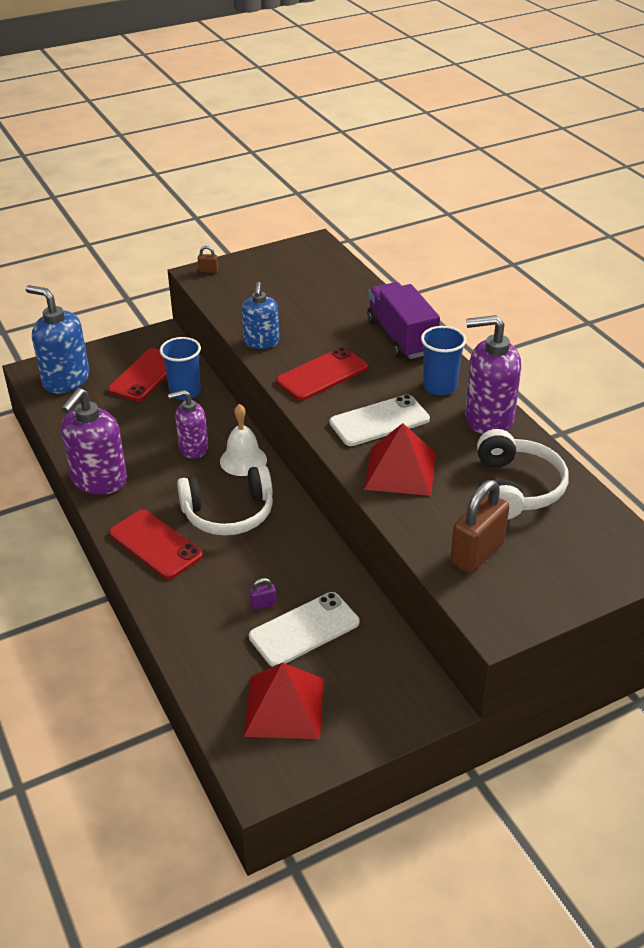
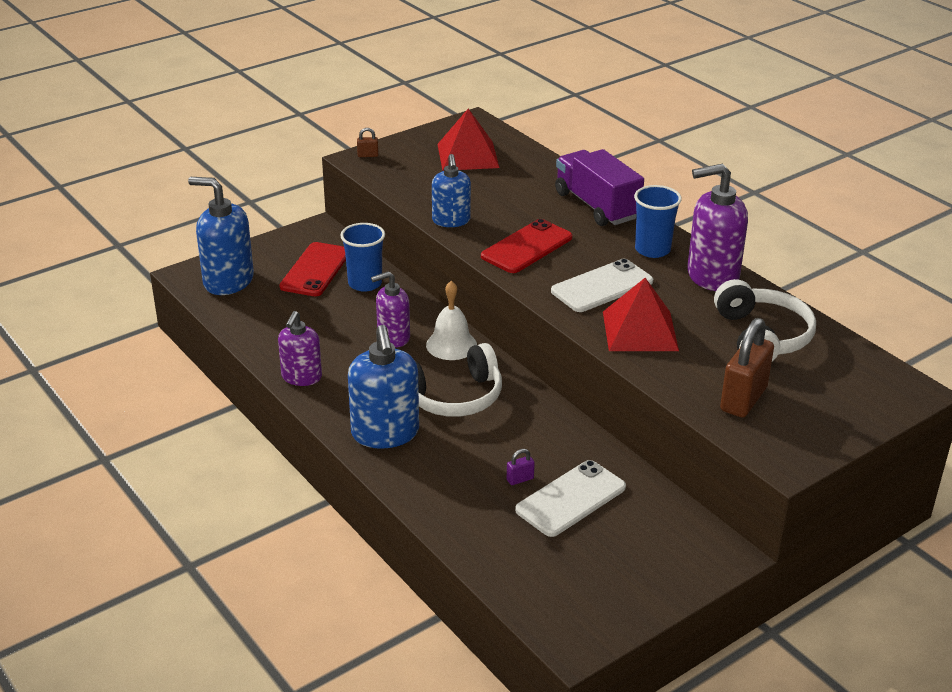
camera: 10 degrees left, 5 degrees down
purple soap dispenser [61,388,127,495] -> purple soap dispenser [278,311,322,386], size x0.64
red phone [109,509,203,579] -> blue soap dispenser [348,325,419,449]
red pyramid [244,662,324,739] -> red pyramid moved to [437,108,500,171]

